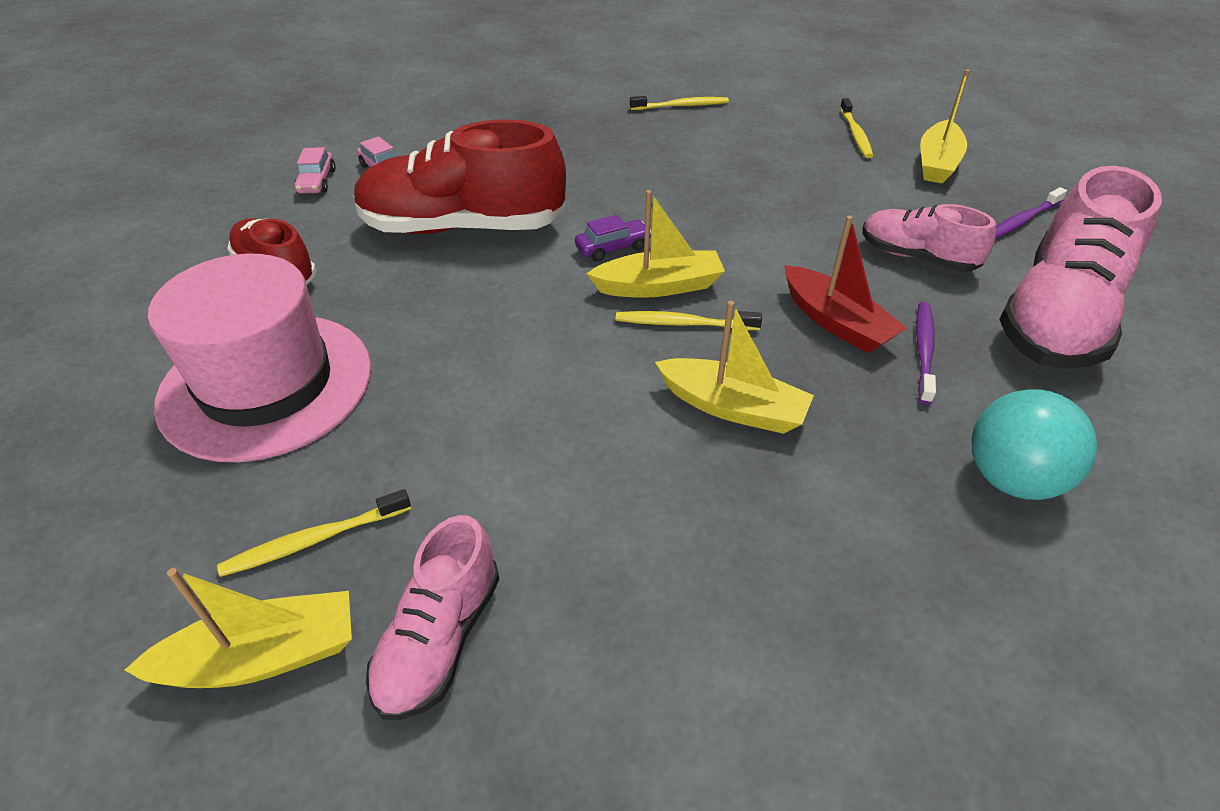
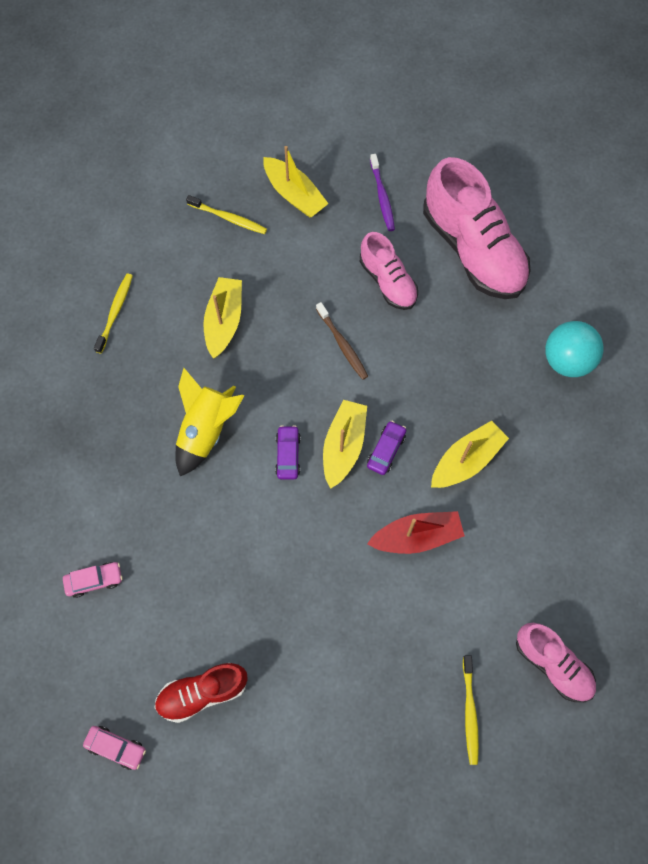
camera: 65 degrees left, 25 degrees up
yellow boat [125,568,352,688] -> yellow boat moved to [203,277,242,359]
pink hat [148,254,371,462] -> none
pink car [294,147,336,194] -> pink car moved to [83,726,146,770]
red shoe [354,119,566,234] -> none
yellow toothbrush [616,311,762,330] -> purple car [367,421,406,475]
red boat [784,216,907,353] -> red boat moved to [367,511,465,554]
pink shoe [862,204,996,272] -> pink shoe turned 90 degrees counterclockwise [360,232,418,310]
purple toothbrush [916,302,936,404] -> none
none -> yellow rocket [175,368,244,476]
none -> brown toothbrush [316,302,368,380]

